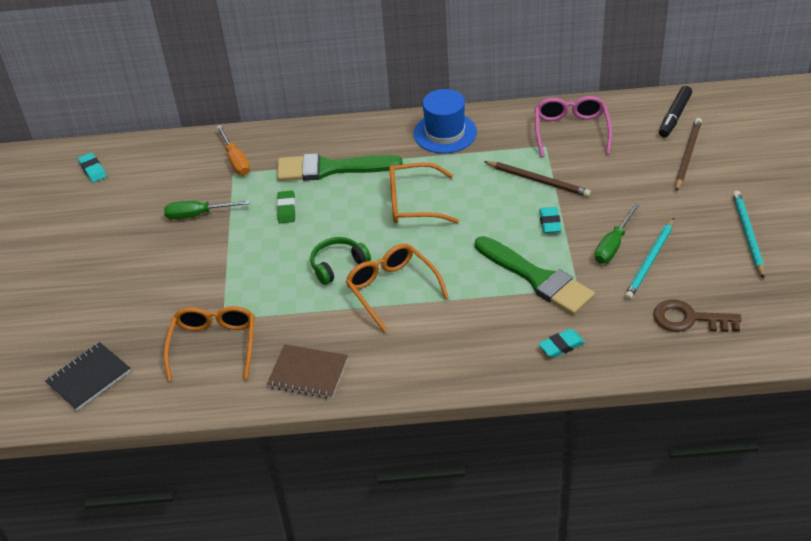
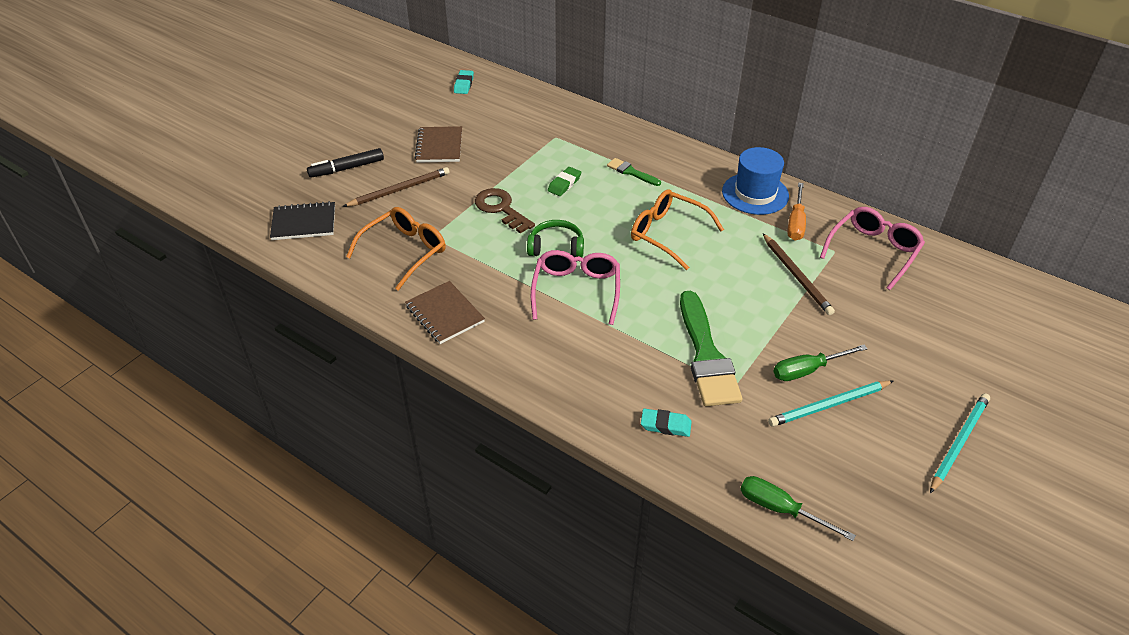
camera: 35 degrees right, 0 degrees up
green screwdriver [164,200,250,220] -> green screwdriver moved to [740,476,856,541]
orange screwdriver [216,125,250,175] -> orange screwdriver moved to [787,183,806,241]
green brush [277,153,403,181] -> green brush [607,158,661,186], size x0.48
orange glasses [345,244,449,332] -> pink glasses [531,250,620,325]
turquoise eraser [539,207,561,233] -> none
brown key [653,299,741,332] -> brown key moved to [475,188,535,234]
black marker [659,86,692,137] -> black marker moved to [307,148,384,178]
brown pencil [675,118,702,192] -> brown pencil moved to [343,167,450,207]
none -> brown notebook [415,126,462,163]

